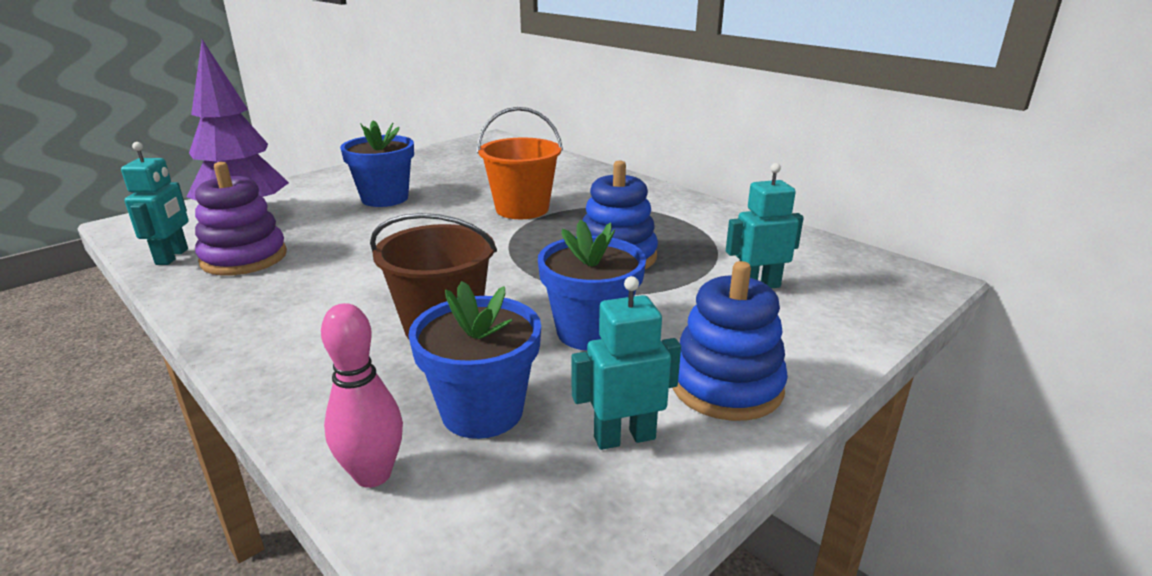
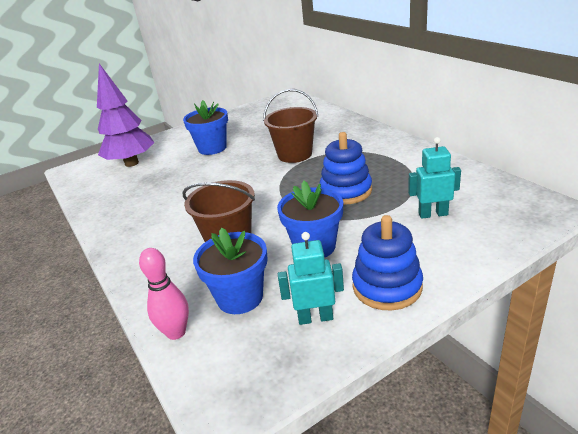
camera: 15 degrees right, 5 degrees up
turquoise robot [121,142,189,265] -> none
purple stacking toy [195,162,287,276] -> none
orange bucket [477,107,563,219] -> brown bucket [263,89,318,163]

